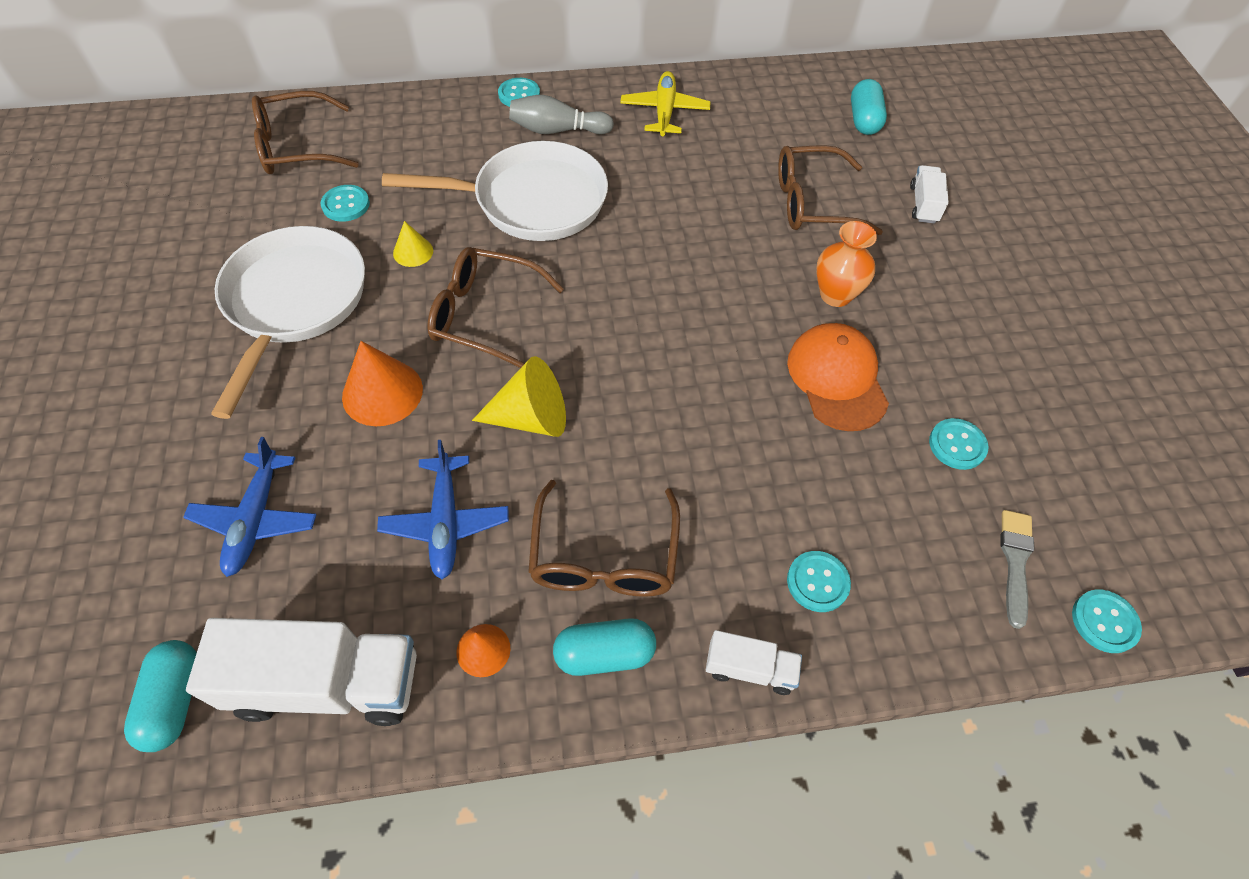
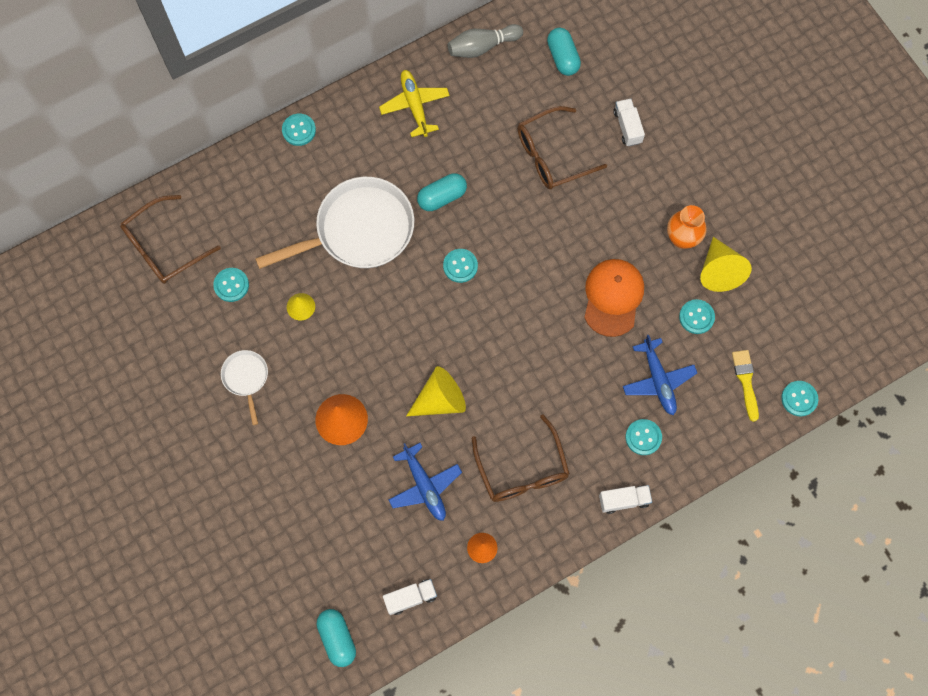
camera: 20 degrees left, 15 degrees up
blue plane [183,437,317,577] -> blue plane moved to [623,335,697,415]
white truck [186,618,417,726] -> white truck [383,579,437,615], size x0.49
white pan [211,226,365,419] -> white pan [221,350,268,425], size x0.47
brown glasses [427,247,564,368] -> none
grey bowling pin [509,95,614,134] -> grey bowling pin moved to [448,24,523,58]
turquoise capsule [553,618,656,676] -> turquoise capsule moved to [417,173,467,211]
orange cap [787,323,889,431] -> orange cap turned 45 degrees clockwise [584,259,644,337]
orange vase [816,221,877,307] -> orange vase moved to [667,205,707,249]
grey brush [1001,510,1034,629] -> yellow brush [732,350,759,422]
none -> turquoise button [443,249,478,283]
none -> yellow cone [700,237,752,292]

